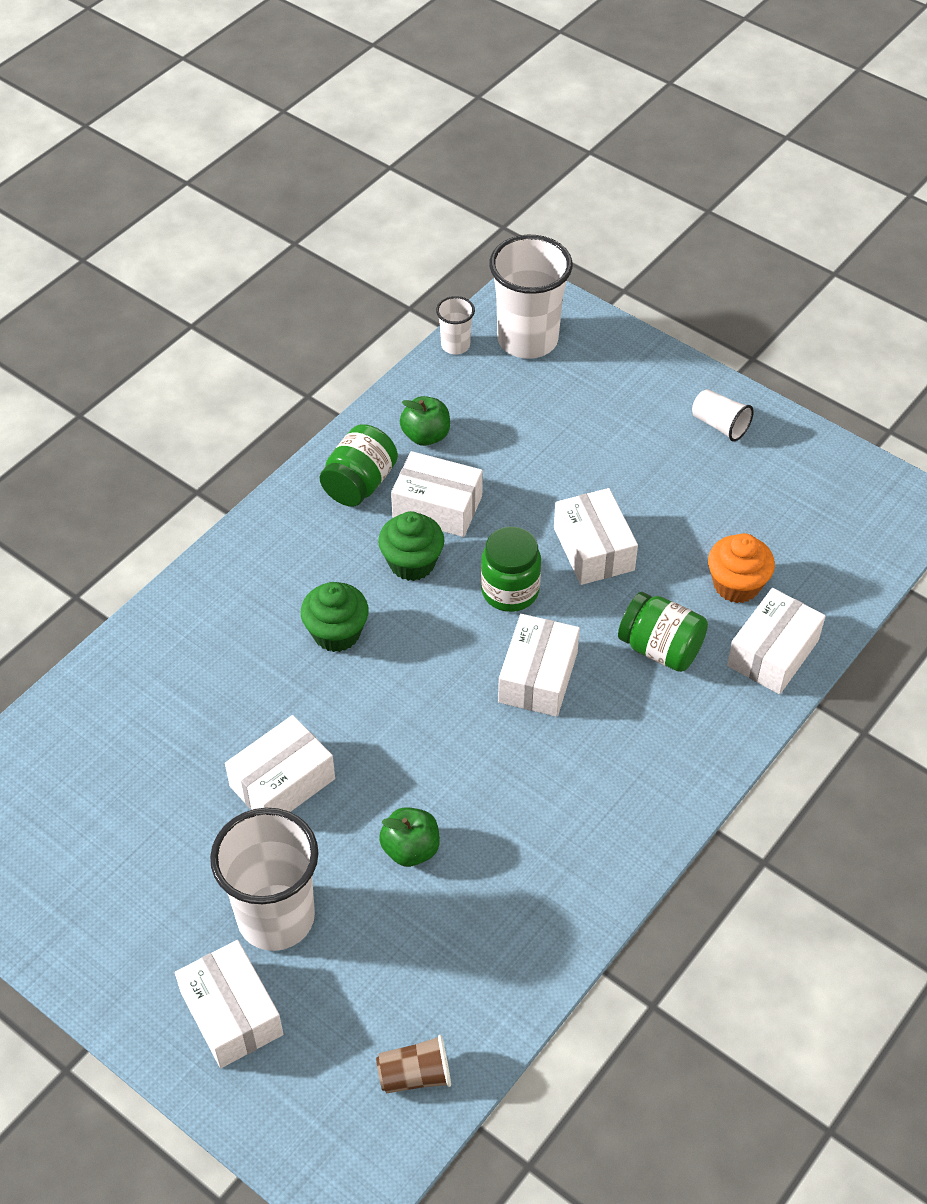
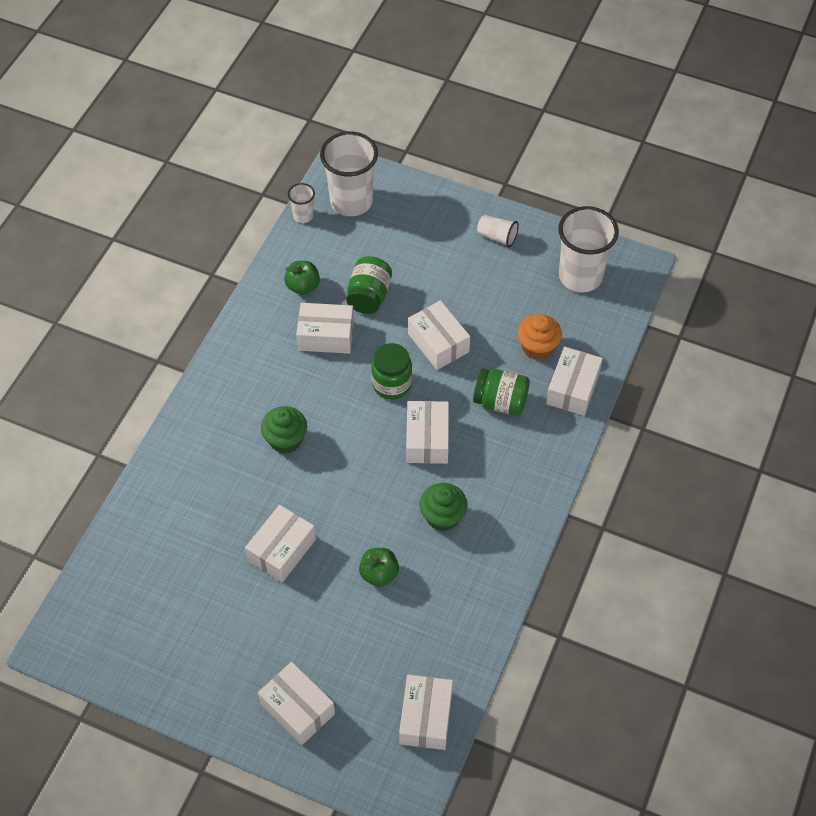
camera: 15 degrees left, 5 degrees up
white cup [210,808,319,951] -> white cup moved to [558,206,619,292]
green jar [320,424,398,507] -> green jar moved to [346,256,392,314]
brown cup [376,1035,451,1094] -> white box [399,675,453,750]
green cupcake [378,511,445,581] -> green cupcake moved to [419,483,468,532]

